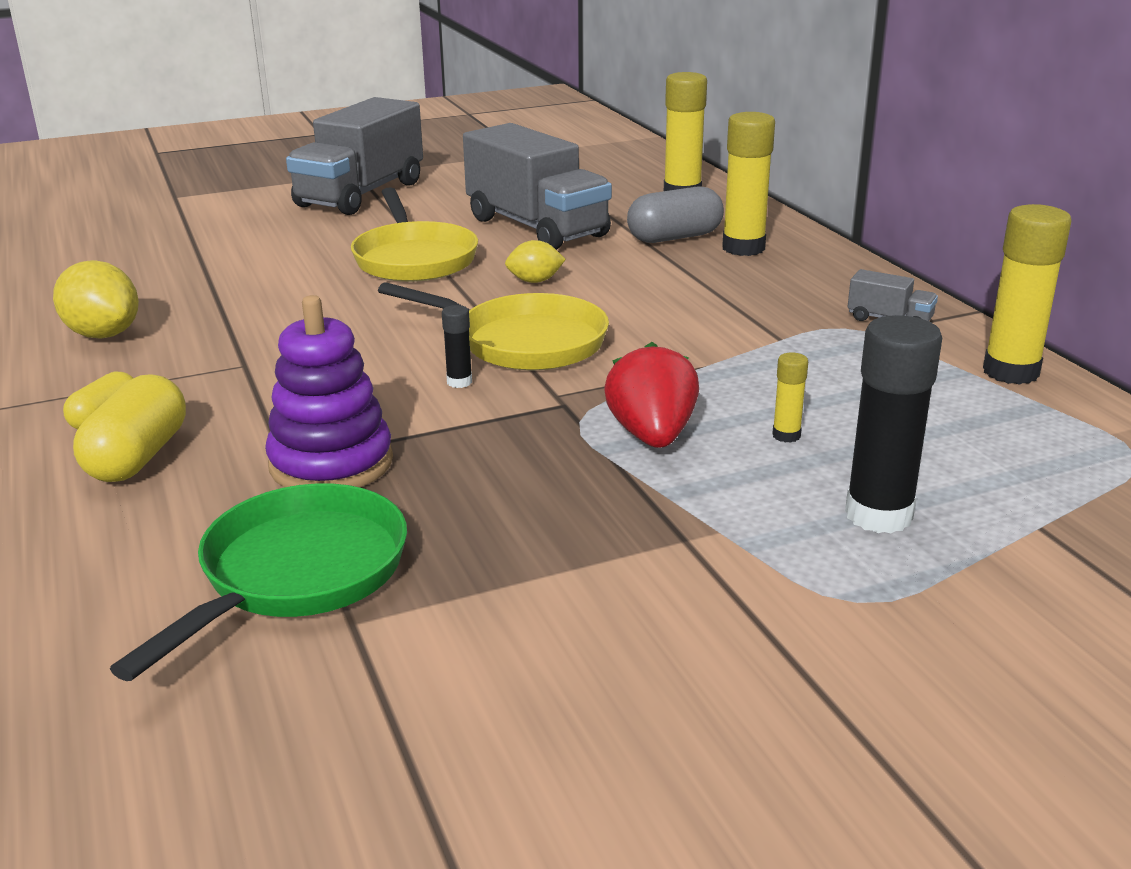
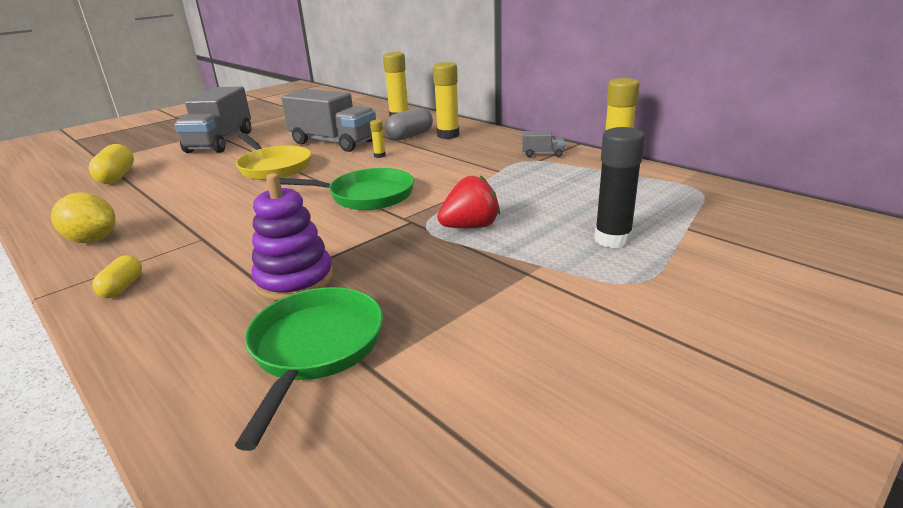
camera: 20 degrees left, 0 degrees up
yellow capsule [73,375,186,482] -> yellow capsule moved to [89,144,134,184]
yellow pan [378,282,609,370] -> green pan [279,168,414,210]
black glue stick [442,305,472,388] -> none
yellow lemon [505,240,566,283] -> none
red strawberry [604,342,699,448] -> red strawberry turned 90 degrees clockwise [437,176,500,228]
yellow glue stick [772,353,808,443] -> yellow glue stick moved to [370,120,386,158]

